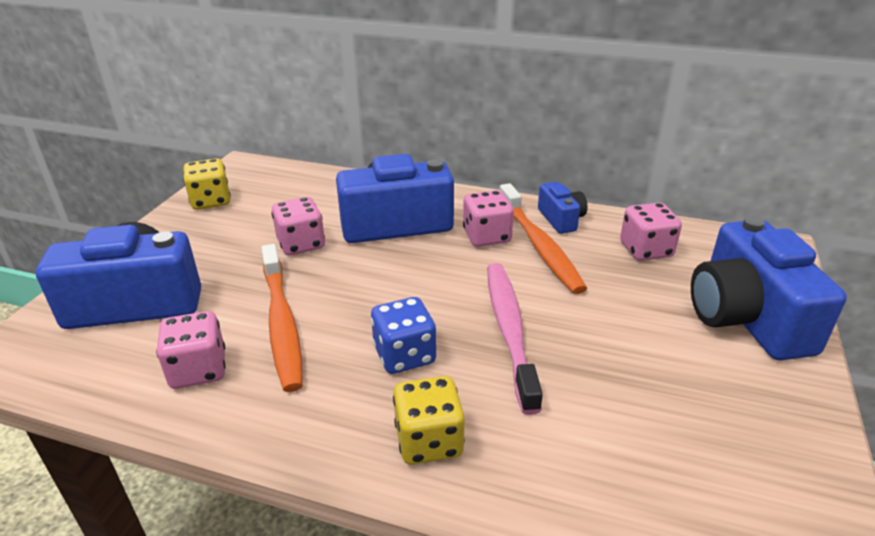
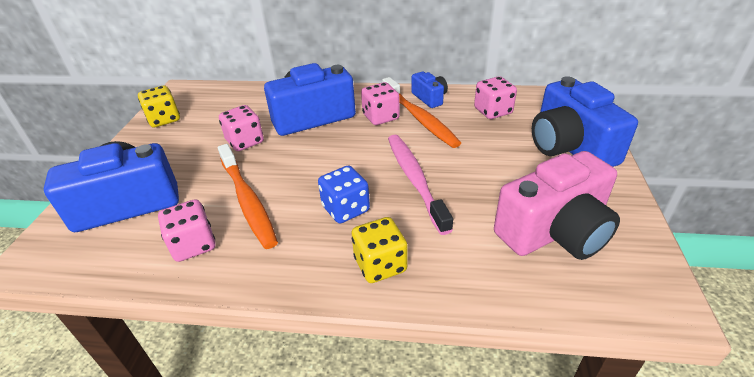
camera: 10 degrees left, 5 degrees up
none -> pink camera [494,151,620,260]

